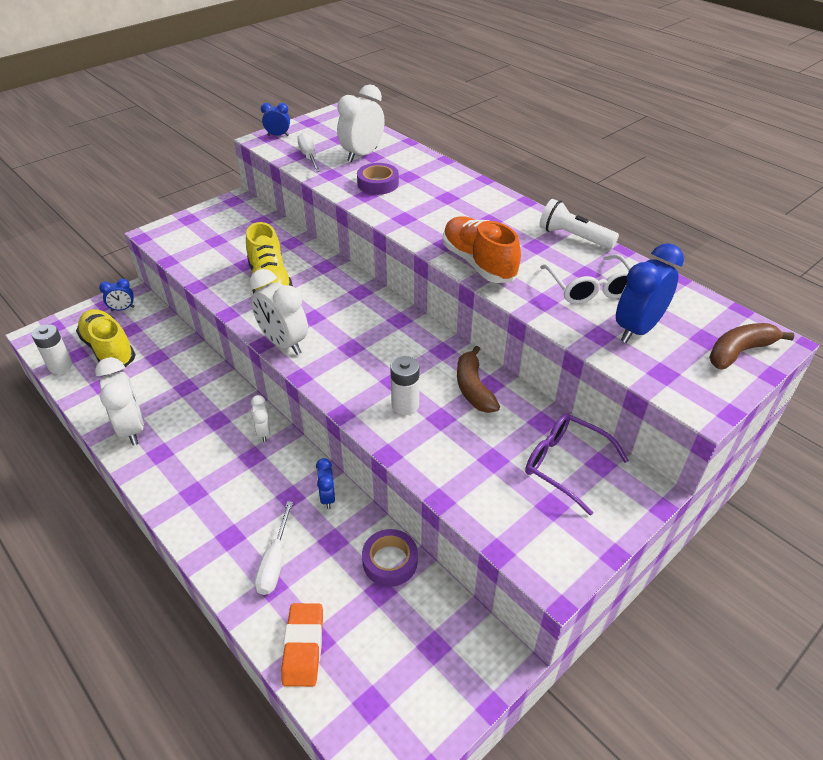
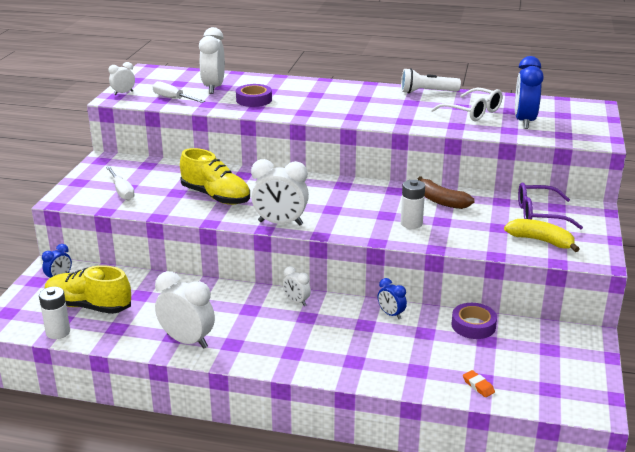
camera: 35 degrees left, 15 degrees down
white screwdriver [255,501,293,595] -> white screwdriver moved to [106,166,135,200]
blue clock [261,103,290,136] -> white clock [108,62,135,95]
orange eraser [281,603,323,687] -> orange eraser [463,370,495,397], size x0.53
orange shoe [443,216,521,283] -> none
brown banana [709,323,795,369] -> none
none -> yellow banana [504,219,580,252]

